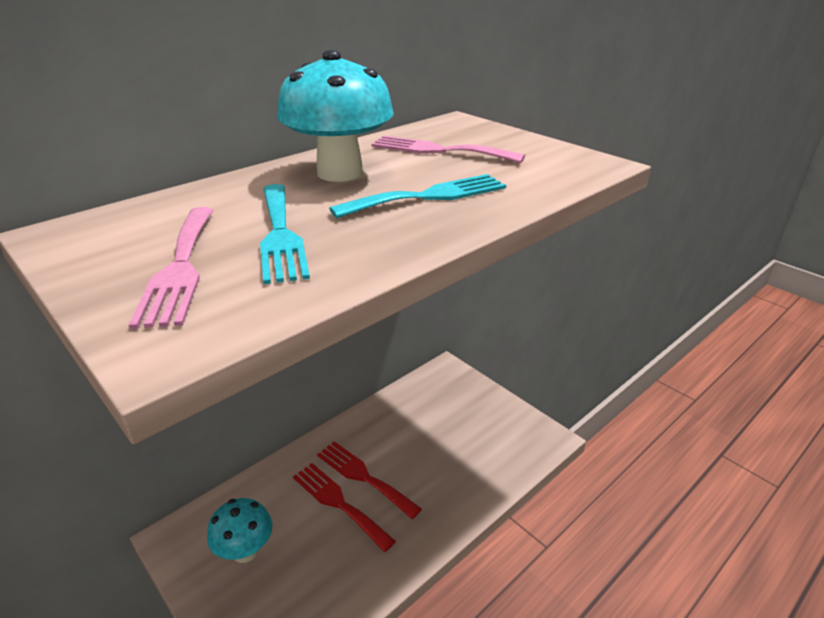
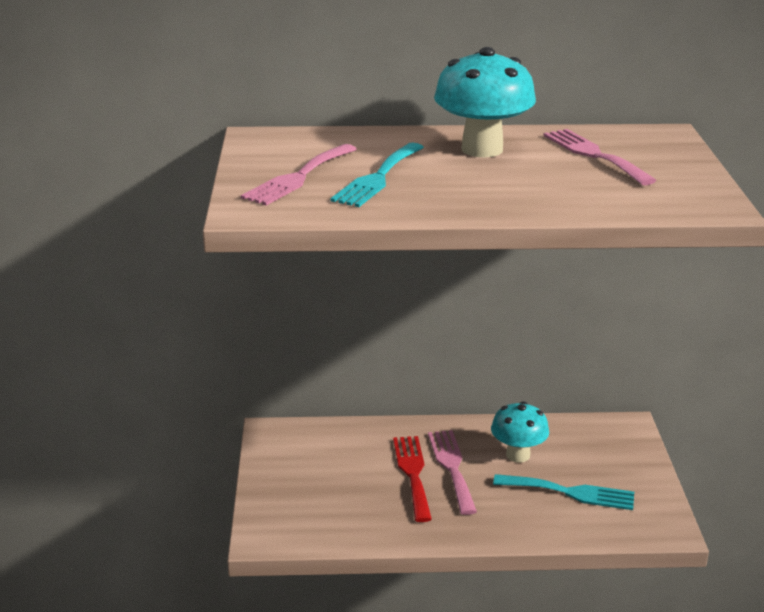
camera: 40 degrees right, 5 degrees down
turquoise mushroom [207,498,272,563] -> turquoise mushroom moved to [491,401,549,463]
red fork [317,441,422,519] -> pink fork [428,430,477,515]
turquoise fork [329,174,506,218] -> turquoise fork moved to [493,474,634,510]

